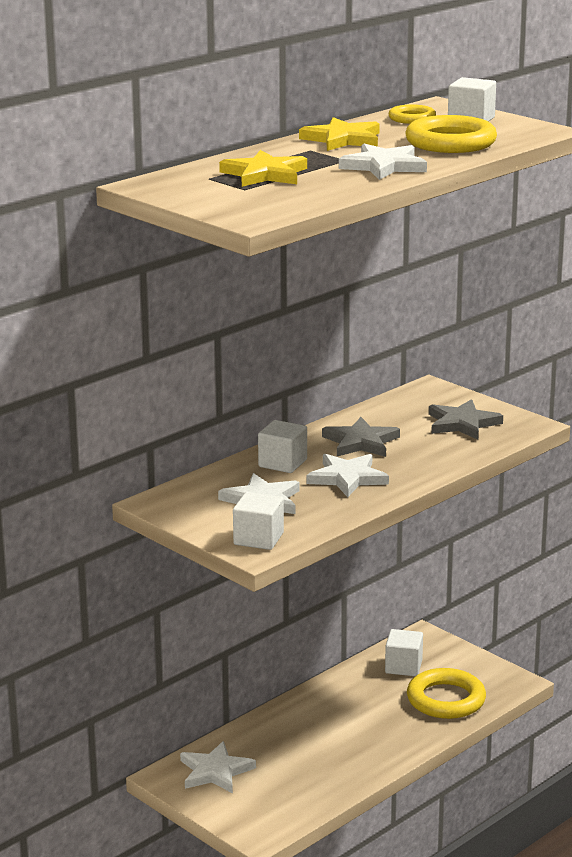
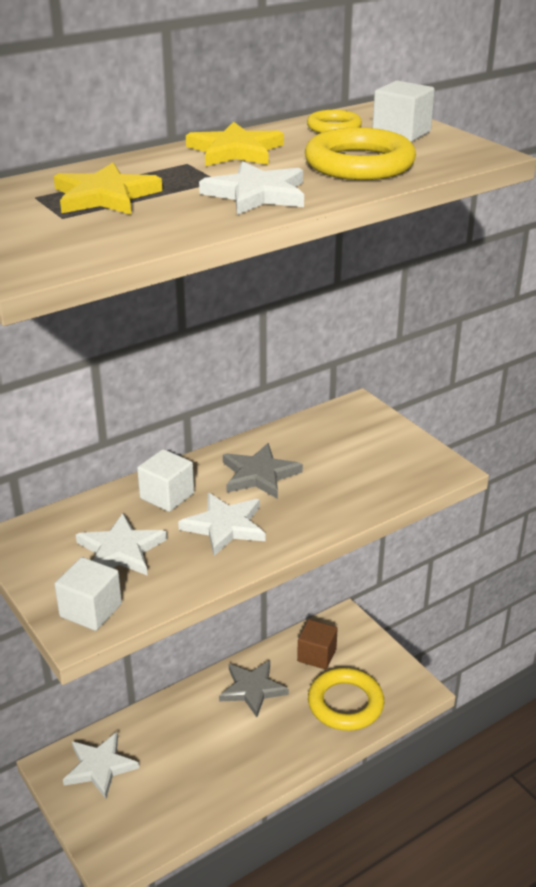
camera: 10 degrees right, 10 degrees up
white cube [385,629,423,676] -> brown cube [297,619,338,670]
grey star [429,399,503,440] -> grey star moved to [219,660,289,717]

